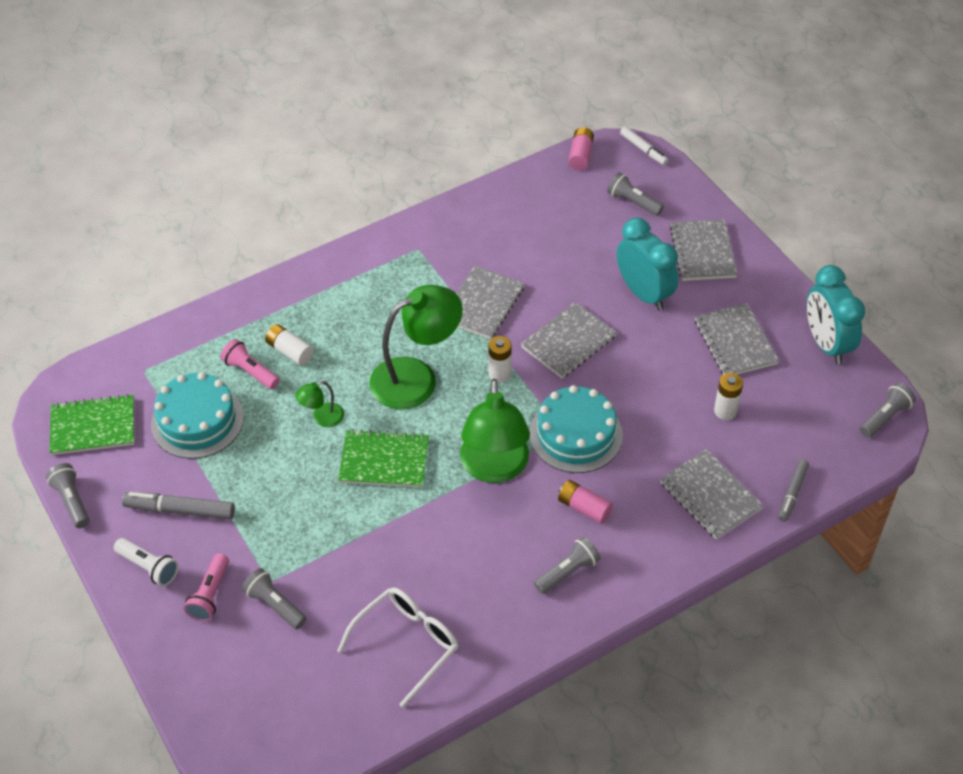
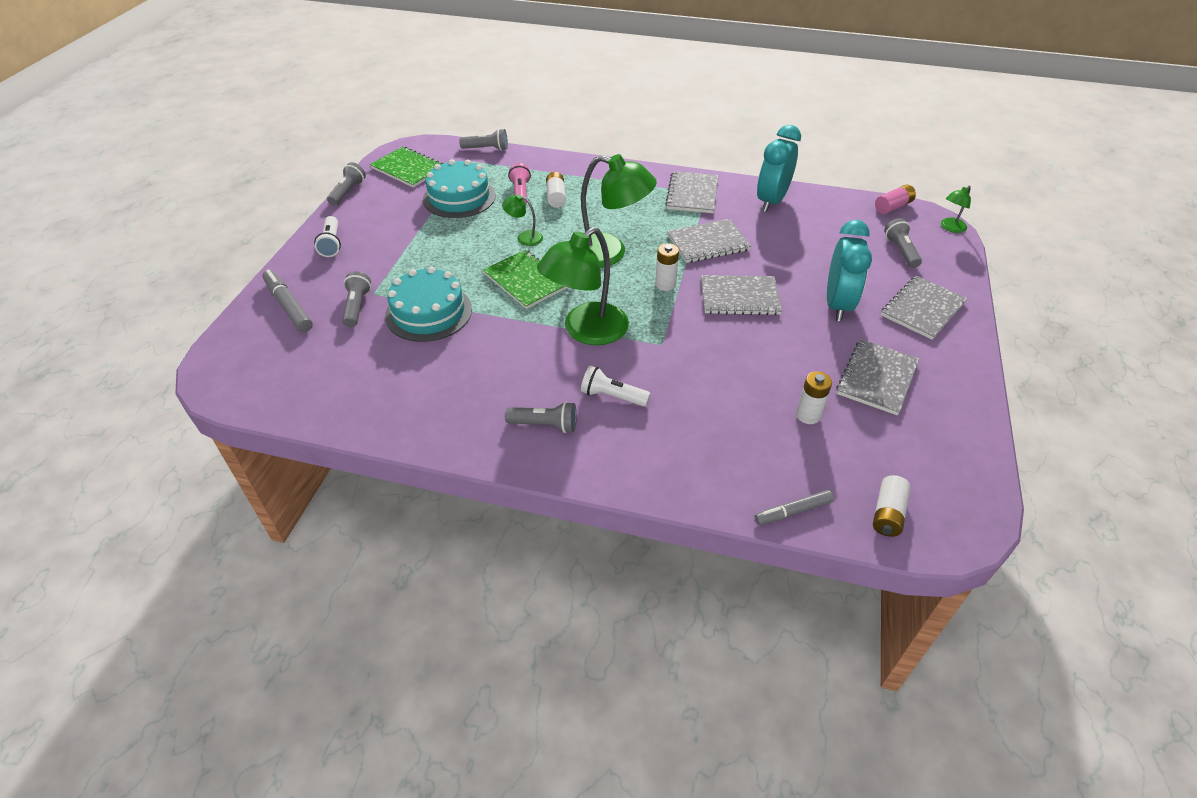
camera: 45 degrees right, 5 degrees down
grey marker [122,492,235,519] -> grey marker moved to [263,270,313,332]
pink flashlight [184,553,229,621] -> none
white glasses [337,587,458,707] -> none
turquoise cake [530,385,623,473] -> turquoise cake moved to [385,267,472,342]
pink battery [558,480,613,524] -> white flashlight [581,366,651,407]
white marker [620,127,668,165] -> green lamp [941,185,971,233]
grey notebook [660,449,764,539] -> grey notebook moved to [665,171,718,213]
turquoise clock [807,265,865,364] -> turquoise clock moved to [757,125,801,212]
grey flashlight [860,382,916,438] -> grey flashlight moved to [459,129,508,151]
none -> white battery [873,475,911,537]

